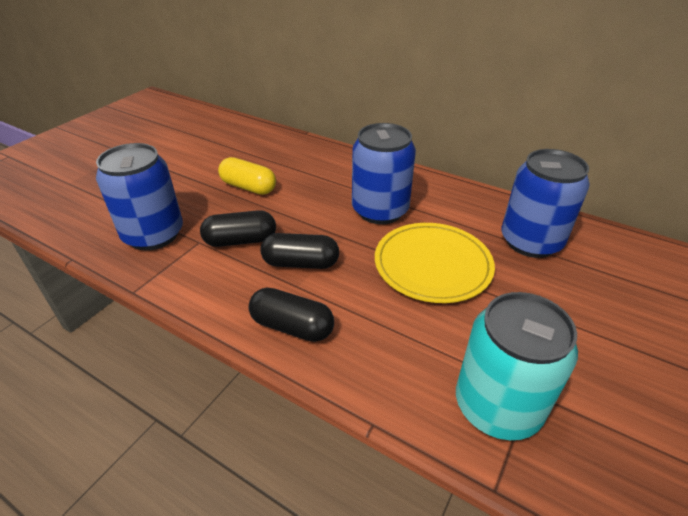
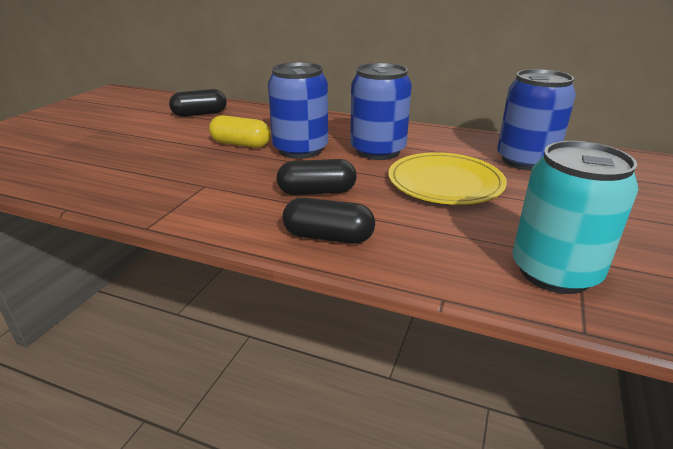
camera: 10 degrees left, 10 degrees down
blue can [96,143,183,250] -> blue can moved to [268,62,328,159]
black capsule [200,210,276,247] -> black capsule moved to [169,89,227,117]

